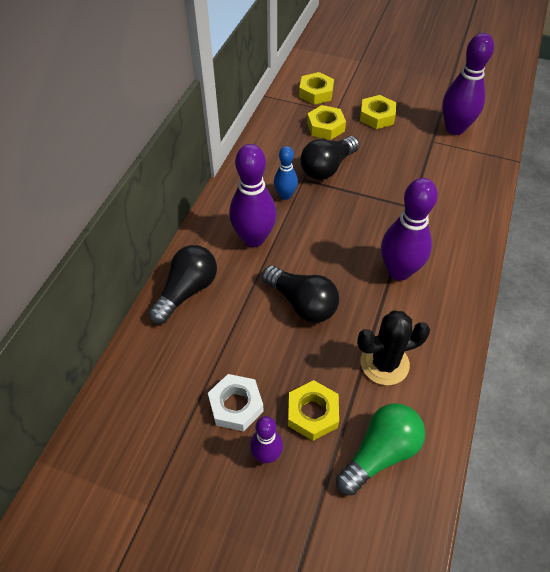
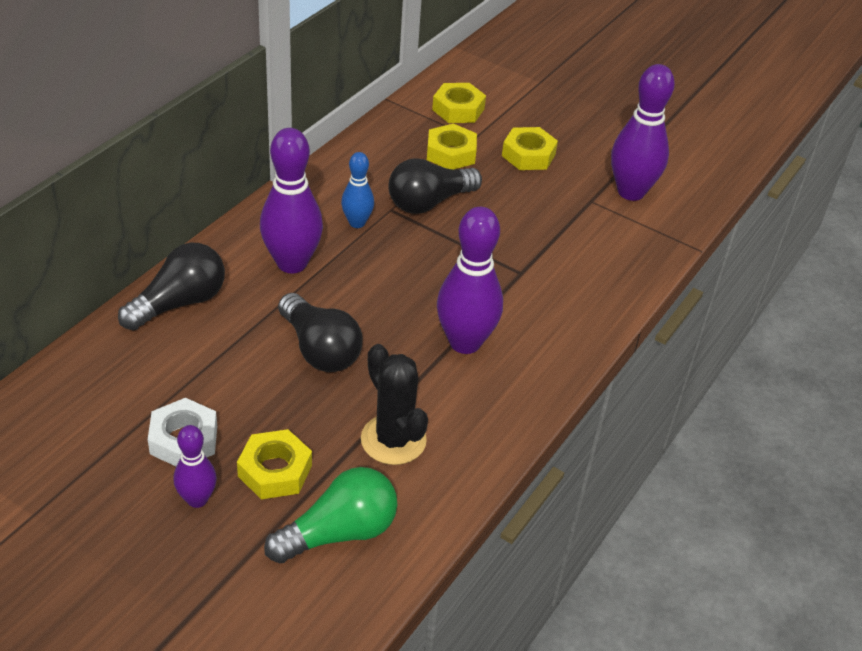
camera: 10 degrees right, 10 degrees down
black cactus [357,311,430,385] -> black cactus turned 60 degrees clockwise [361,344,428,465]

